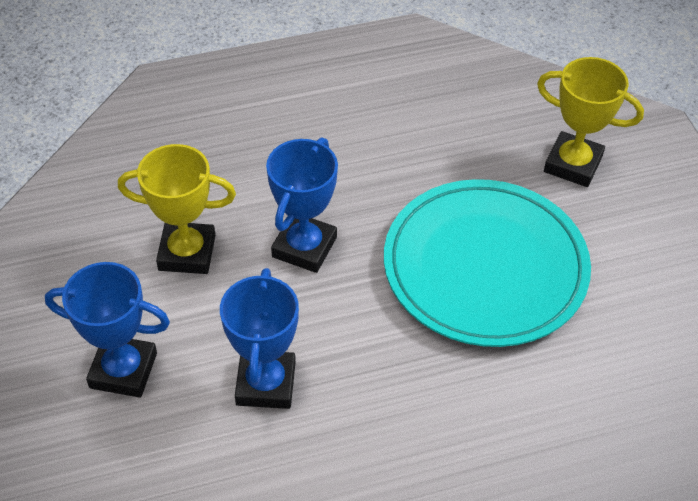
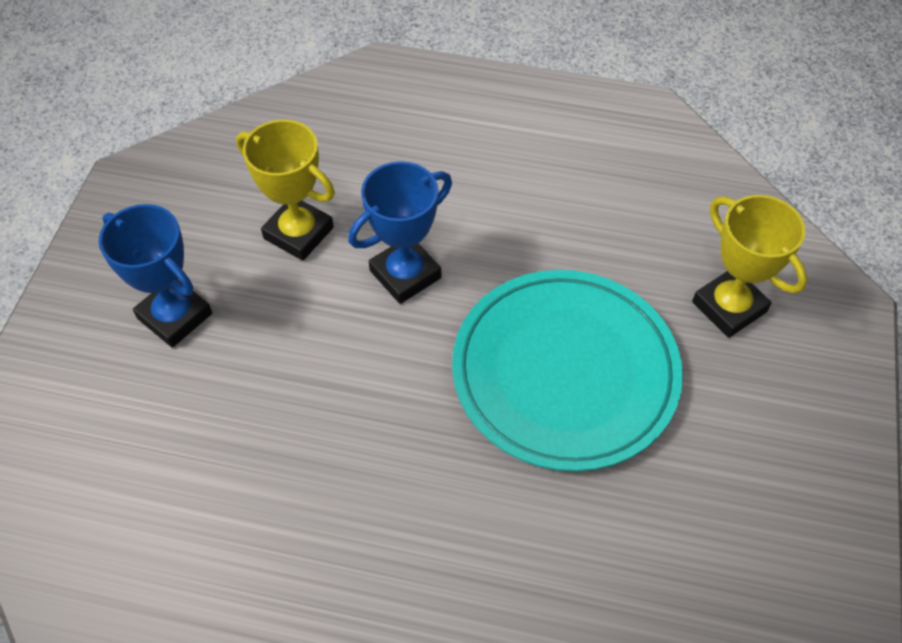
camera: 30 degrees right, 5 degrees up
blue trophy [220,268,299,409] -> none

